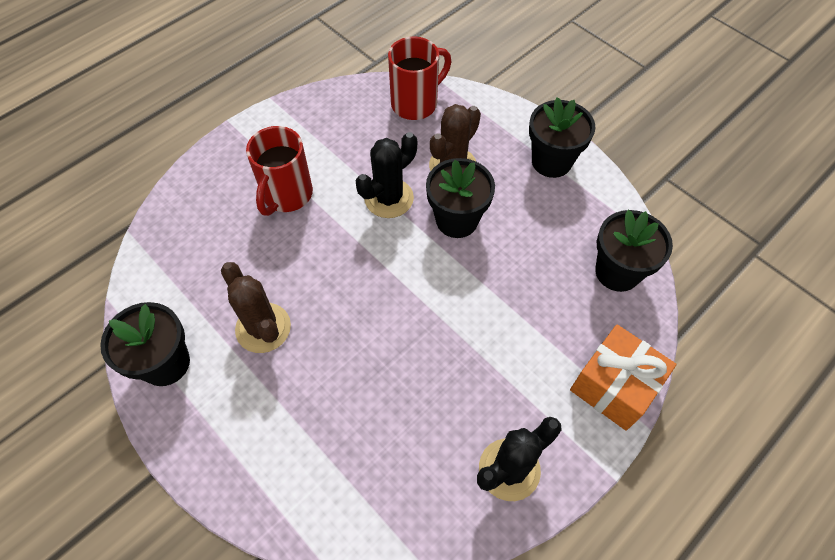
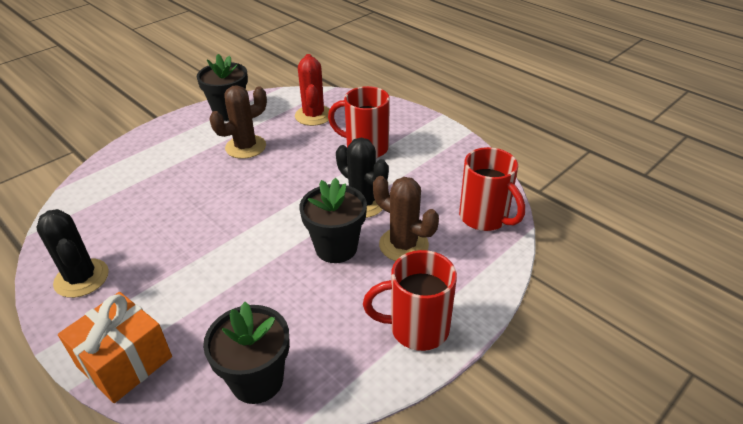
camera: 90 degrees right, 20 degrees down
black flower pot [529,97,595,178] -> red mug [363,250,457,351]
none -> red cactus [295,54,330,126]

